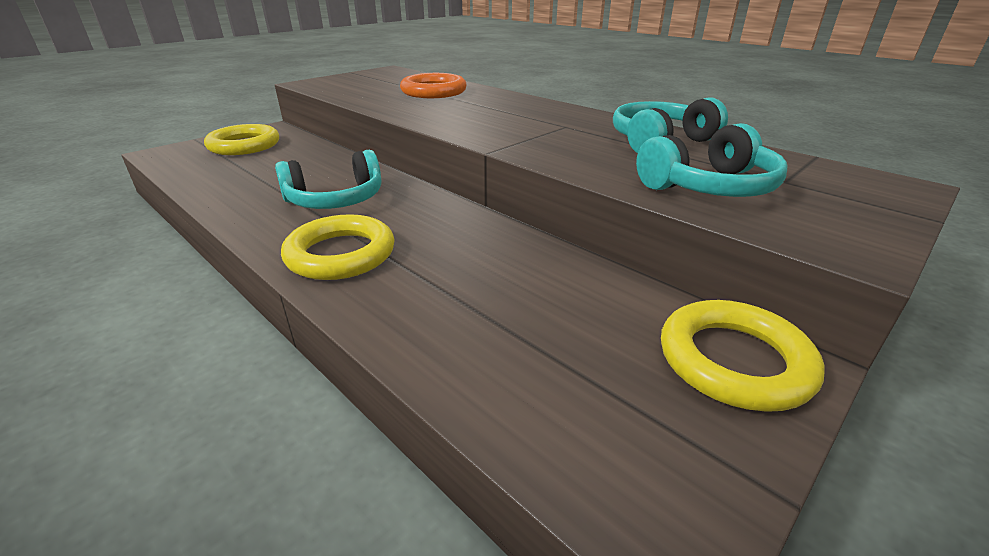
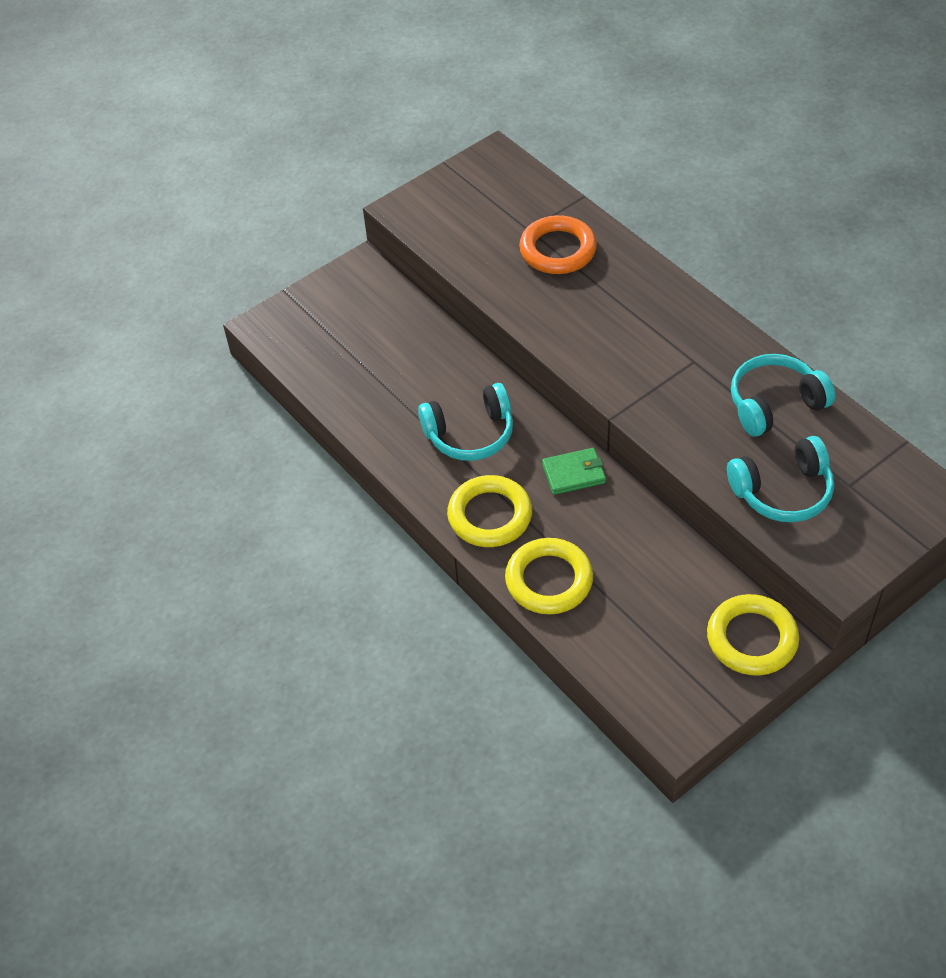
camera: 10 degrees right, 20 degrees up
yellow ring [204,124,279,155] -> yellow ring moved to [505,538,593,614]
none -> green wallet [542,448,606,495]

